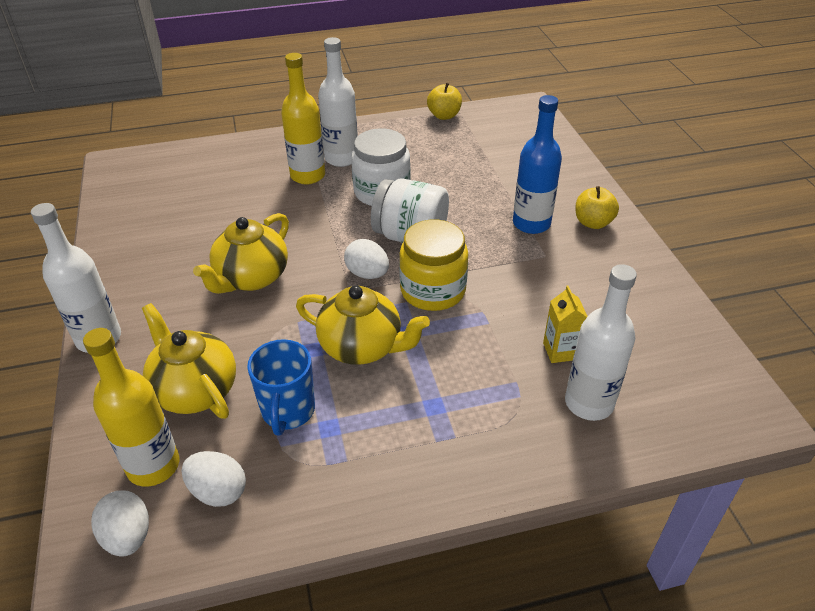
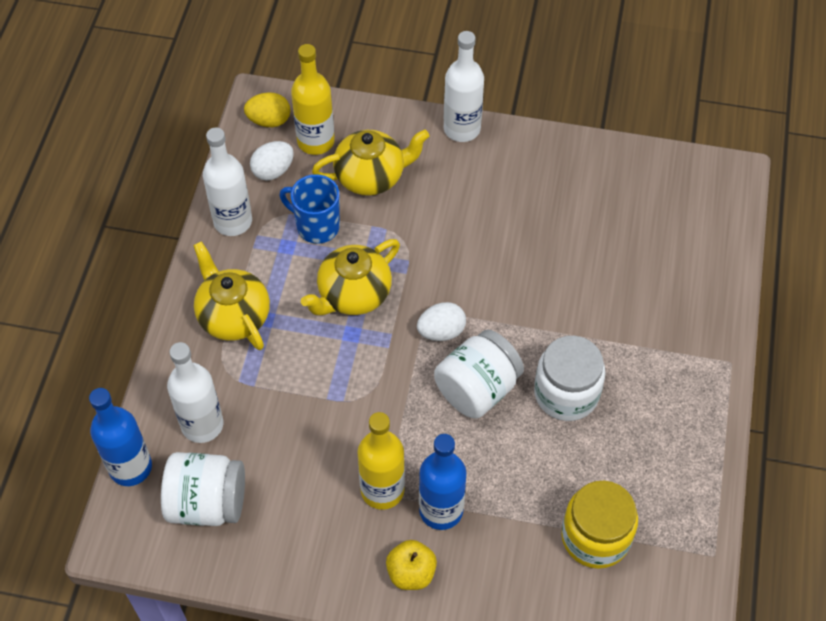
camera: 115 degrees right, 15 degrees up
white egg [91,490,149,557] -> yellow egg [244,92,290,127]
yellow teapot [193,213,289,294] -> yellow teapot moved to [193,241,270,350]
yellow bottle [281,53,325,185] -> yellow bottle moved to [358,412,405,510]
white bottle [318,37,358,167] -> white bottle moved to [203,127,252,236]
yellow jar [399,220,468,311] -> yellow jar moved to [561,481,638,569]
yellow apple [427,82,462,120] -> none
yellow carton [543,286,588,363] -> none
none -> blue bottle [89,388,152,486]
none -> white jar [161,452,245,526]

